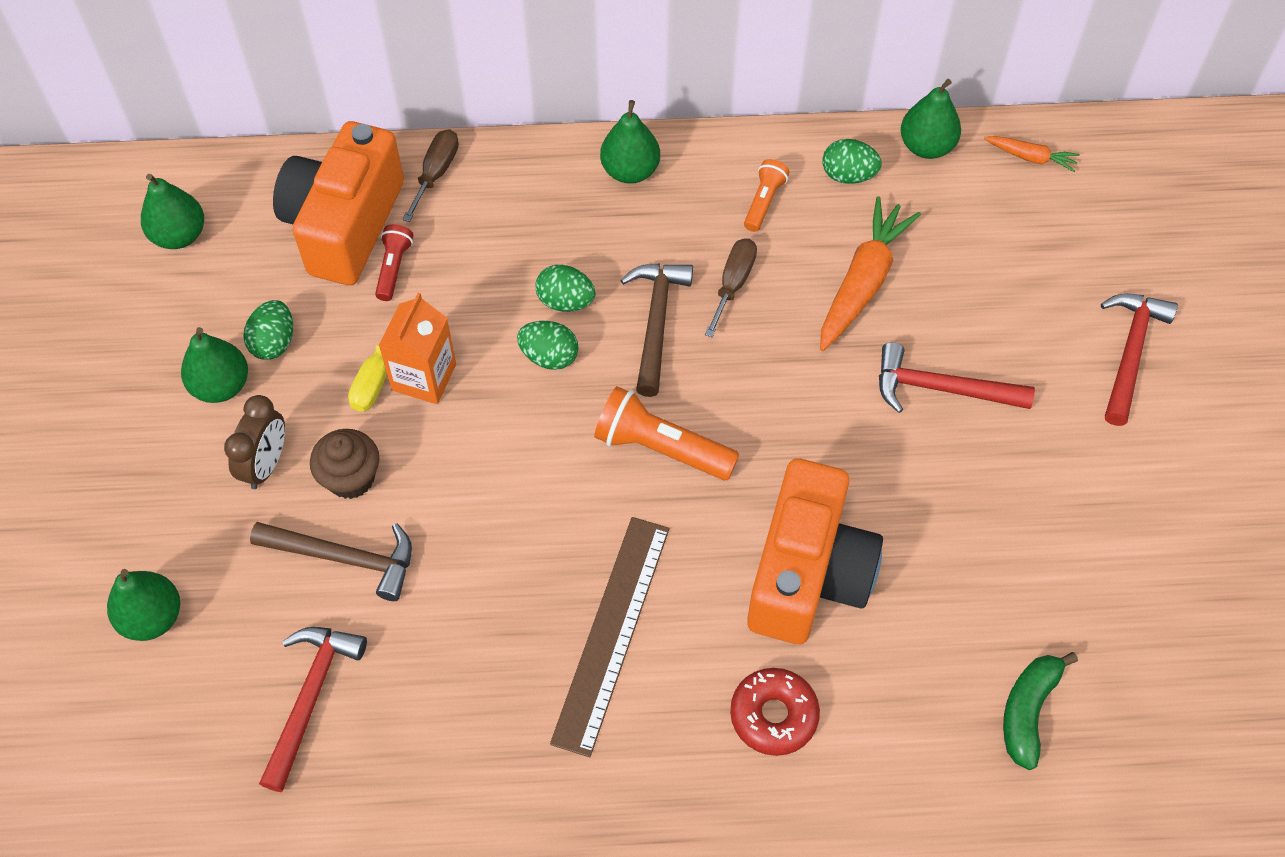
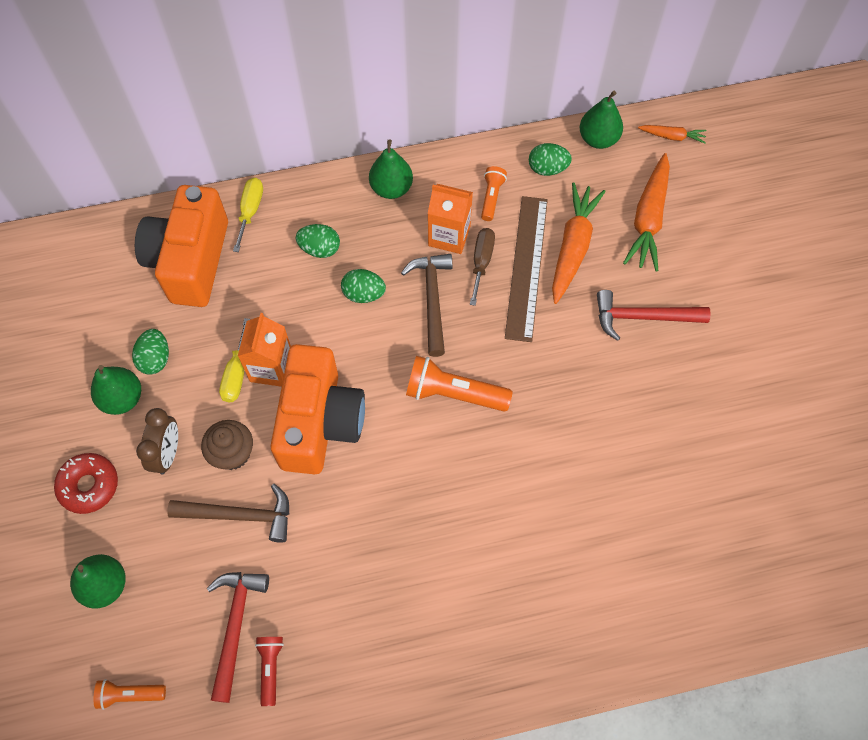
camera: 10 degrees left, 5 degrees up
green pear [141,174,204,249] -> none
red flashlight [375,224,413,301] -> red flashlight moved to [255,637,284,706]
brown screwdriver [402,129,459,222] -> yellow screwdriver [233,178,263,252]
green egg [517,321,579,370] -> green egg moved to [296,224,340,258]
brown ruler [550,517,669,757] -> brown ruler moved to [505,196,548,342]
red donut [730,668,820,756] -> red donut moved to [54,453,118,514]
orange camera [747,458,883,644] -> orange camera moved to [270,344,365,474]
green banana [1003,652,1078,770] -> none
red hammer [1101,293,1178,426] -> none
none -> orange flashlight [94,679,166,710]
none -> orange carton [427,184,473,254]
none -> orange carrot [623,153,670,272]

